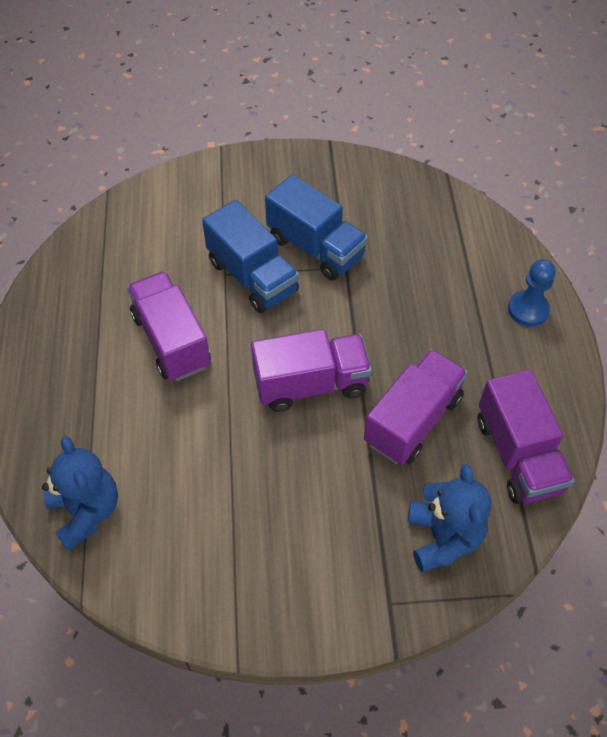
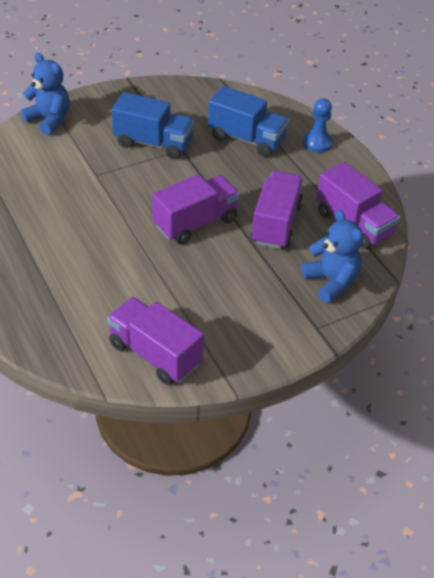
camera: 25 degrees left, 10 degrees down
blue teddy bear [42,436,118,551] -> blue teddy bear moved to [21,53,70,135]
purple truck [127,271,211,381] -> purple truck moved to [107,297,204,385]
blue truck [202,200,299,313] -> blue truck moved to [208,86,289,157]

